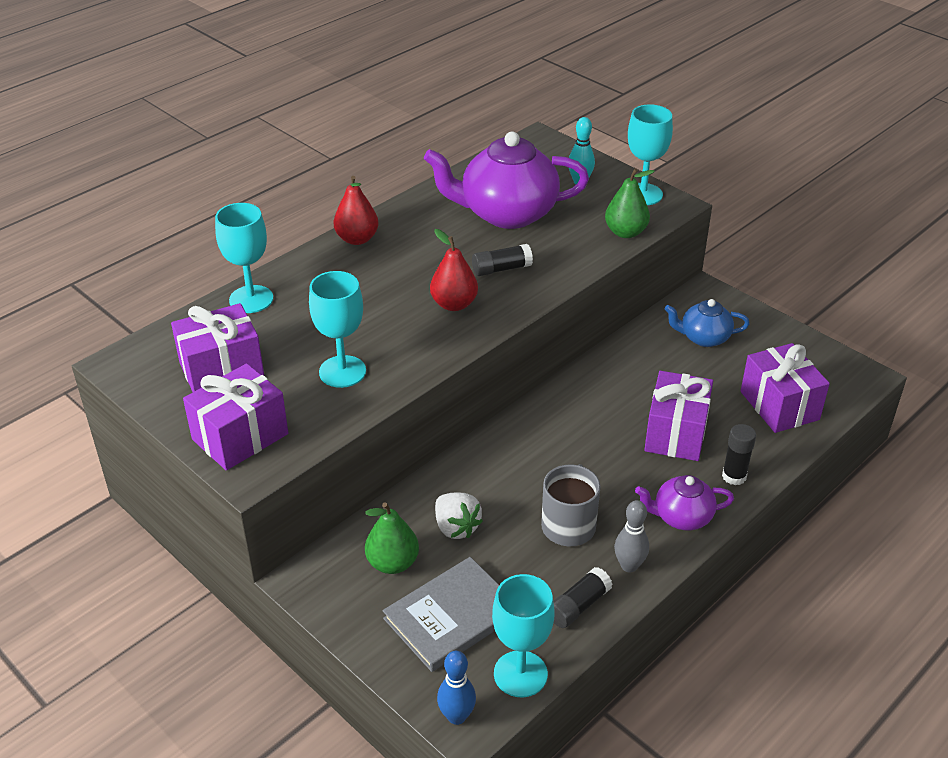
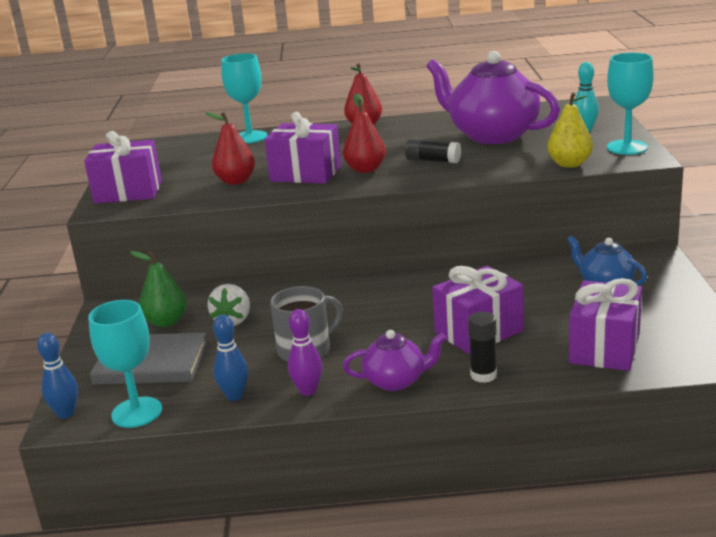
camera: 45 degrees right, 15 degrees down
purple gift [171,303,264,392] -> purple gift moved to [265,112,341,184]
turquoise goblet [309,271,366,388] -> red pear [205,112,255,185]
black glue stick [553,567,613,628] -> blue bowling pin [213,315,248,401]
green pear [605,168,655,238] -> yellow pear [547,92,593,168]
grey bowling pin [614,500,649,573] -> purple bowling pin [288,309,322,396]
purple teapot [635,475,734,530] -> purple teapot turned 135 degrees clockwise [343,330,446,391]

